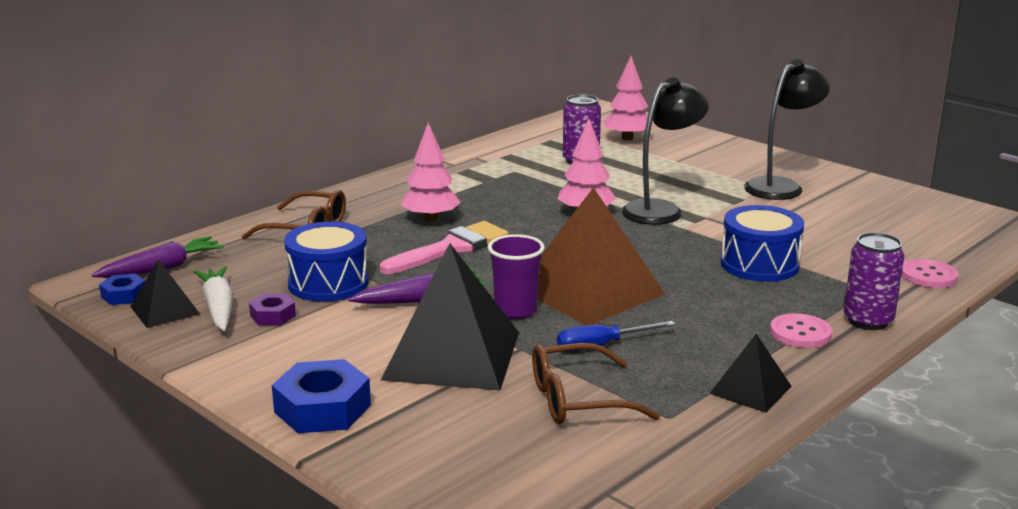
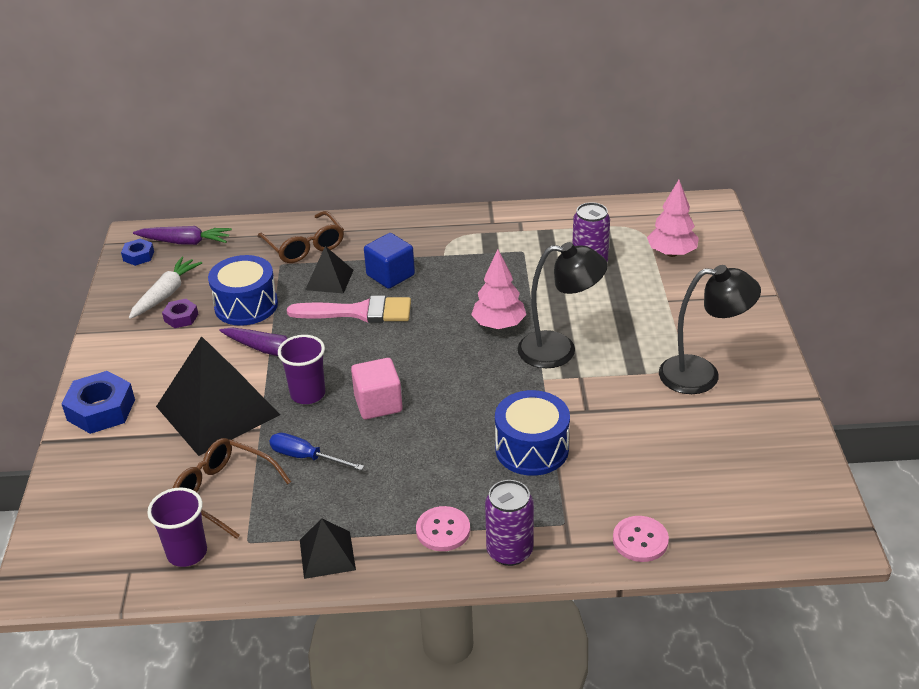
camera: 45 degrees right, 15 degrees up
black pyramid [131,259,200,328] -> black pyramid moved to [305,246,354,294]
pink tree [401,123,461,222] -> blue cube [364,233,415,289]
brown pyramid [538,187,665,326] -> pink cube [351,358,403,419]
none -> purple cup [147,487,207,567]

